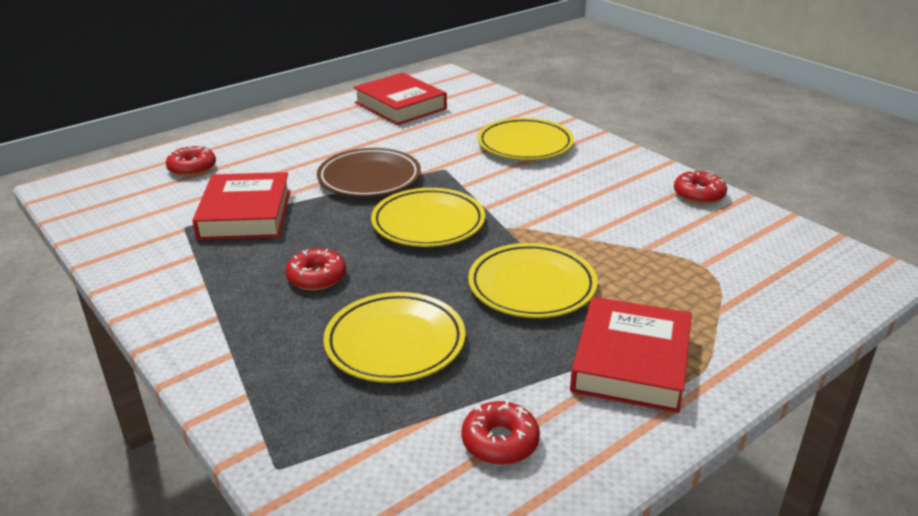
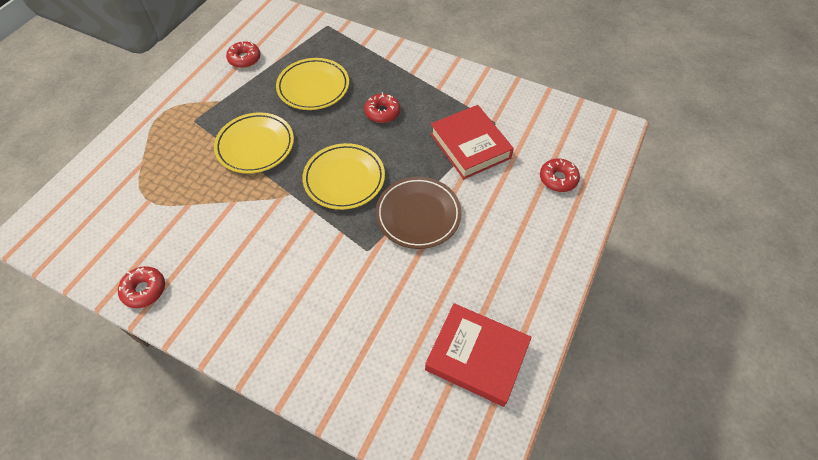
camera: 155 degrees right, 25 degrees up
yellow plate [477,118,574,160] -> none
red book [570,297,692,413] -> none

